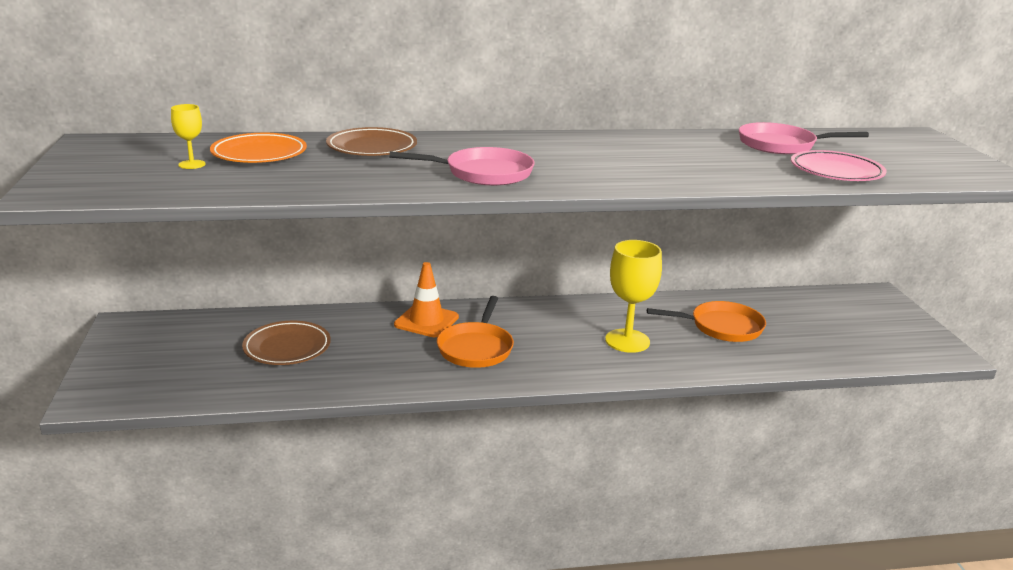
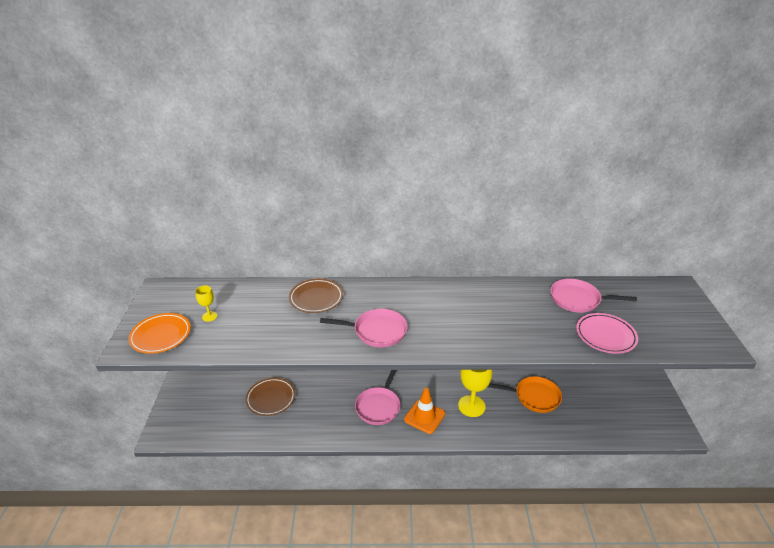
camera: 10 degrees right, 10 degrees up
orange plate [210,133,307,163] -> orange plate moved to [129,313,191,354]
orange traffic cone [394,262,459,337] -> orange traffic cone moved to [404,388,445,434]
orange pan [437,296,514,368] -> pink pan [355,370,401,425]

